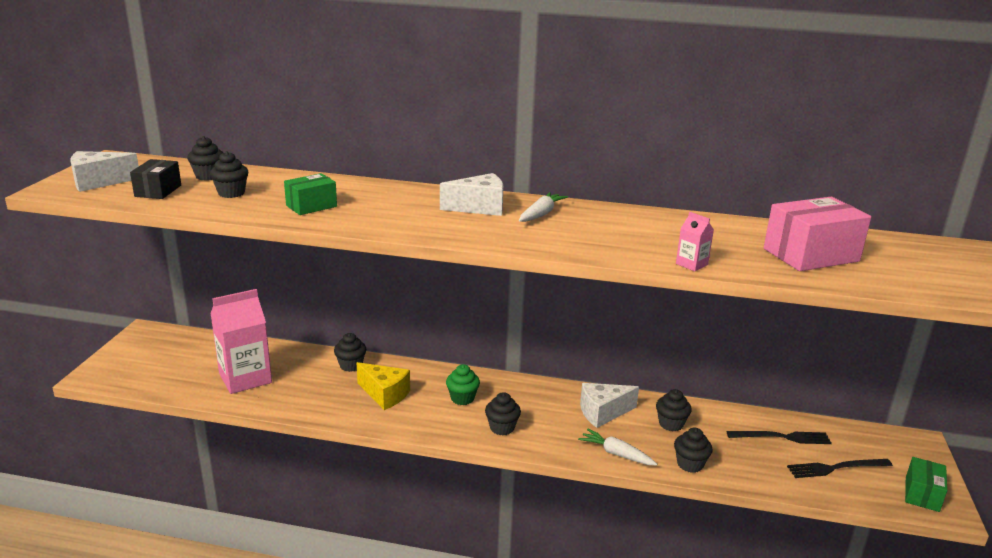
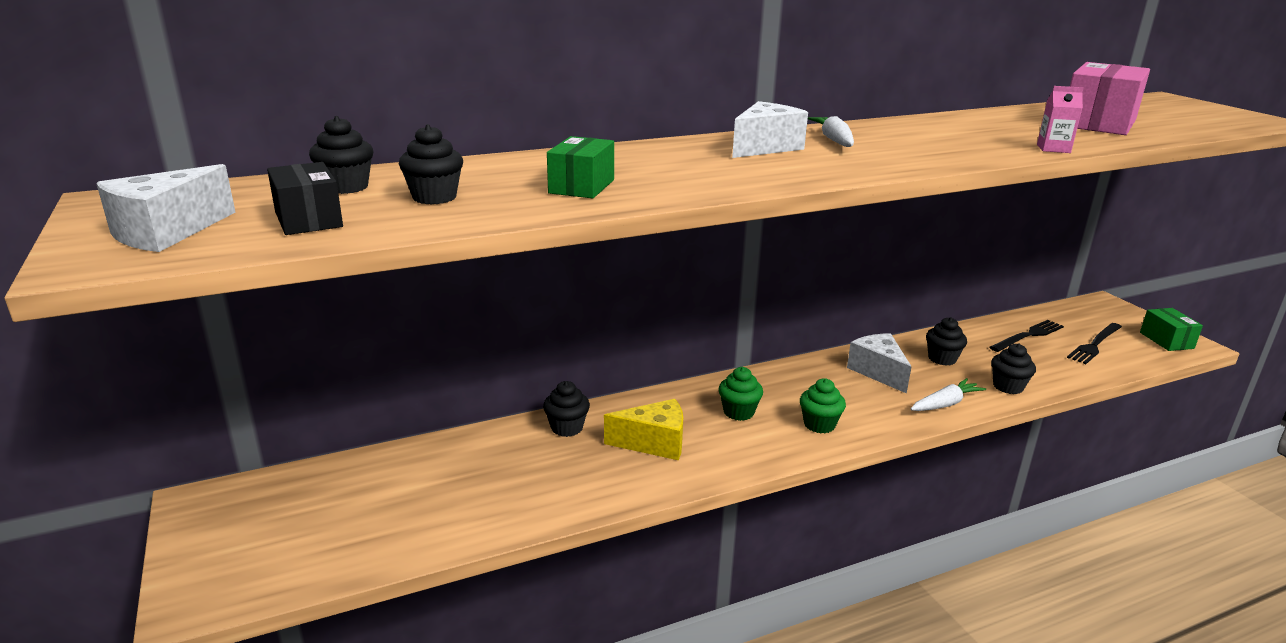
camera: 35 degrees left, 0 degrees up
pink carton [210,289,272,394] -> none
black cupcake [485,392,521,435] -> green cupcake [800,378,846,433]
white carrot [578,429,657,465] -> white carrot turned 150 degrees clockwise [910,378,986,411]
white cheese [580,383,639,428] -> white cheese turned 120 degrees clockwise [847,333,911,394]

